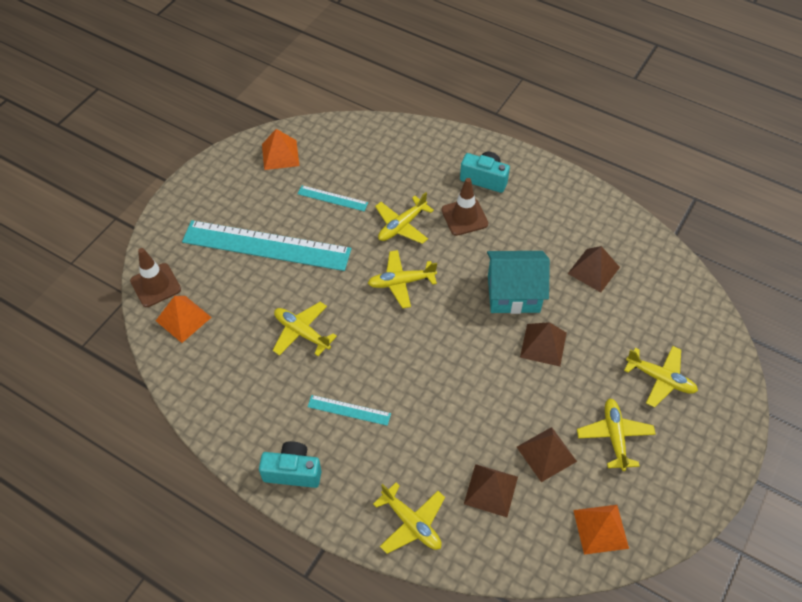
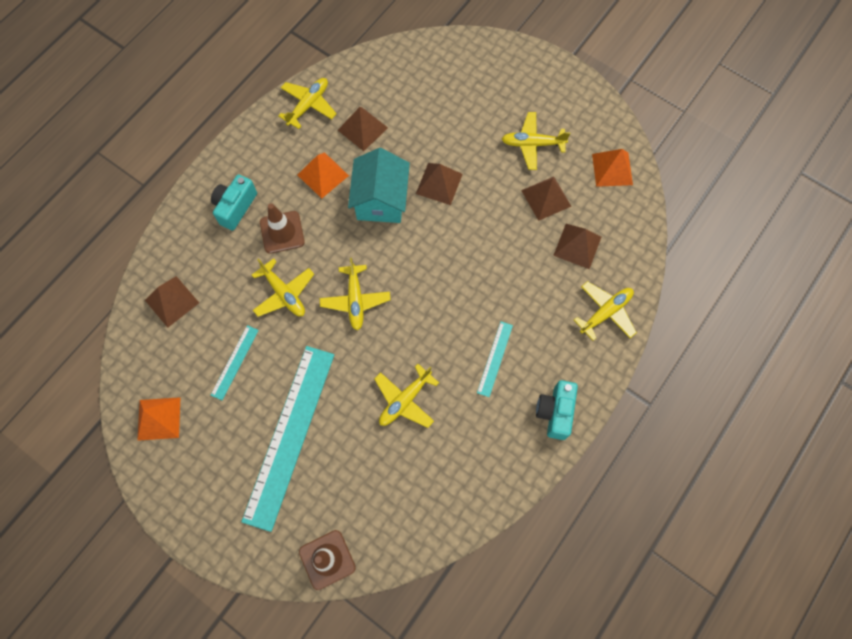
camera: 85 degrees left, 15 degrees up
orange pyramid [156,296,212,343] -> orange pyramid moved to [298,152,349,199]
yellow plane [624,346,698,408] -> yellow plane moved to [278,78,337,129]
none -> brown pyramid [145,276,199,328]

